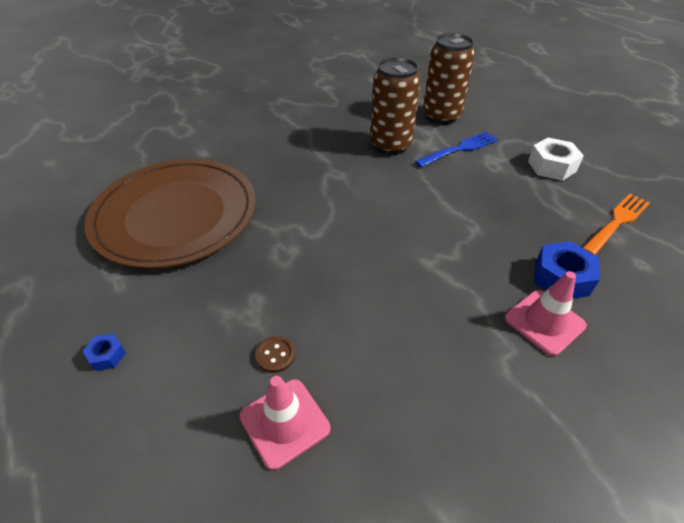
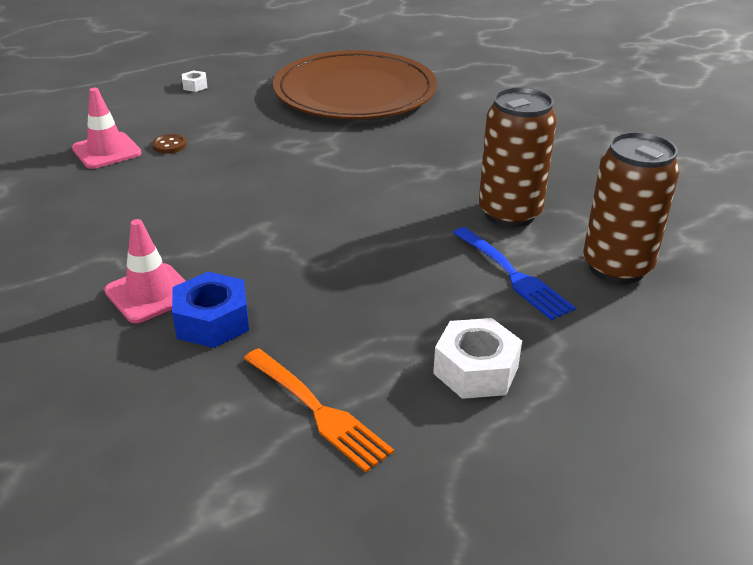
camera: 90 degrees right, 10 degrees down
blue nut [82,333,126,371] -> white nut [182,70,208,92]

